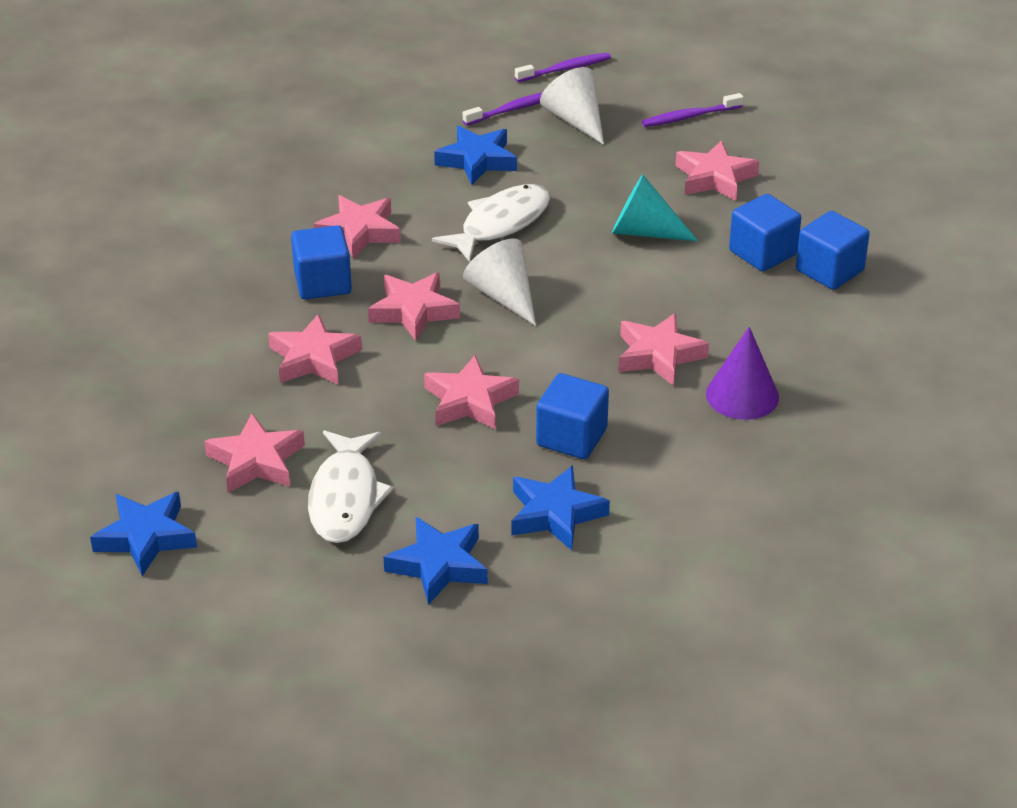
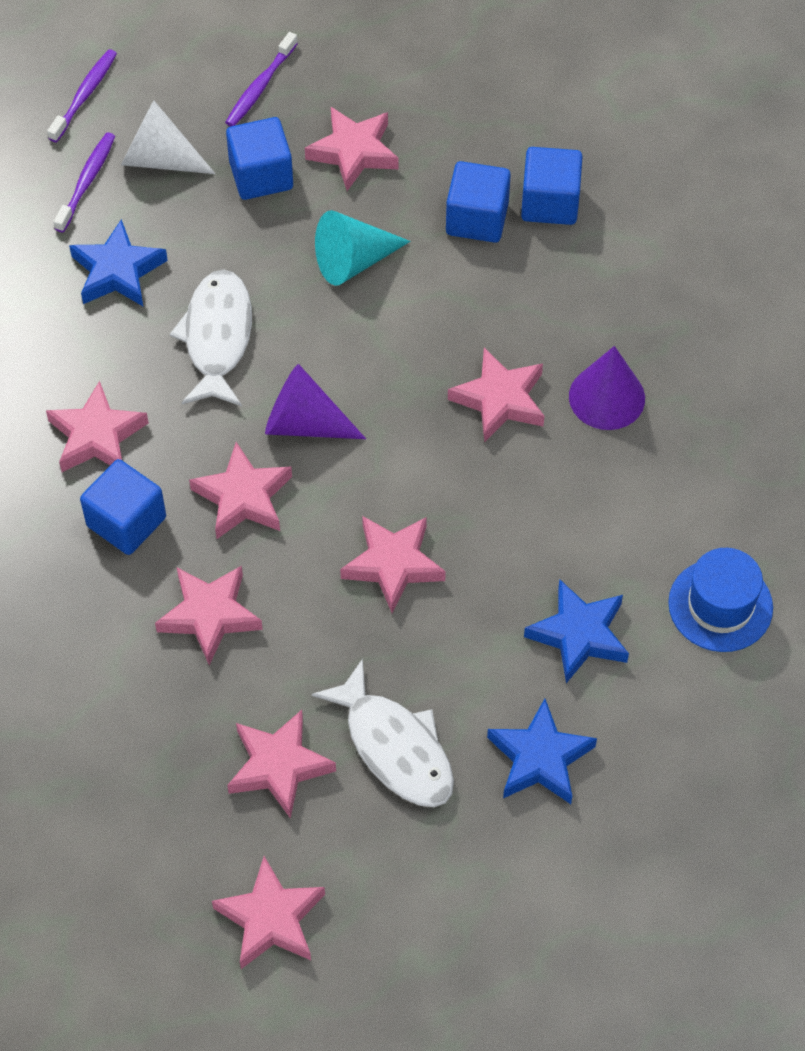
camera: 40 degrees left, 20 degrees up
blue star [90,492,197,576] -> pink star [212,856,325,969]
white cone [463,238,536,326] -> purple cone [265,364,366,439]
blue cube [536,373,609,459] -> blue cube moved to [226,117,293,200]
none -> blue hat [668,548,773,652]

